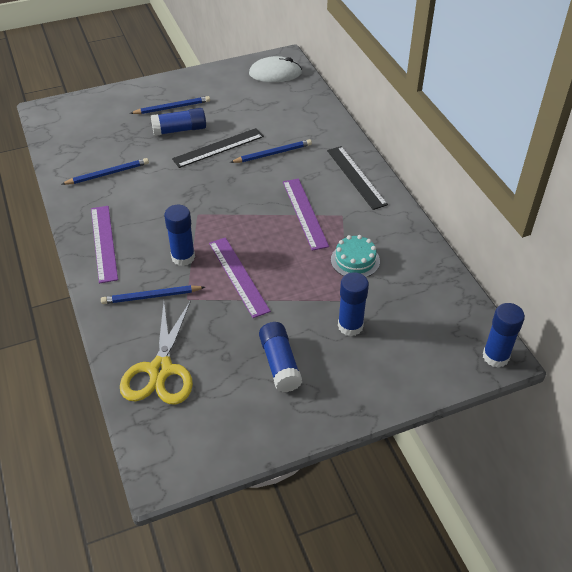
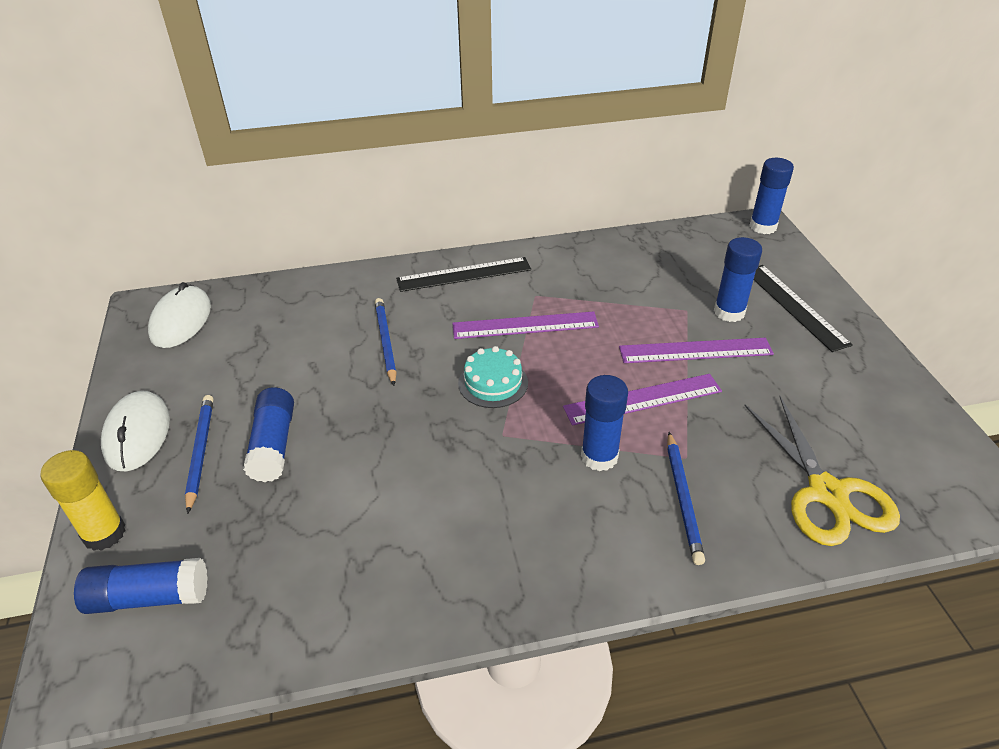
camera: 80 degrees left, 5 degrees down
blue pencil [61,158,149,185] -> none
purple ruler [91,206,118,283] -> purple ruler moved to [619,338,774,363]
yellow scissors [120,300,193,405] -> yellow scissors turned 60 degrees clockwise [744,396,900,546]
black ruler [172,128,264,168] -> black ruler moved to [754,265,853,352]
blue glue stick [259,322,302,393] -> blue glue stick moved to [74,558,208,614]
turquoise cake [331,235,380,277] -> turquoise cake moved to [458,346,528,408]
none -> yellow glue stick [40,450,126,551]
none -> white mouse [101,391,170,471]

